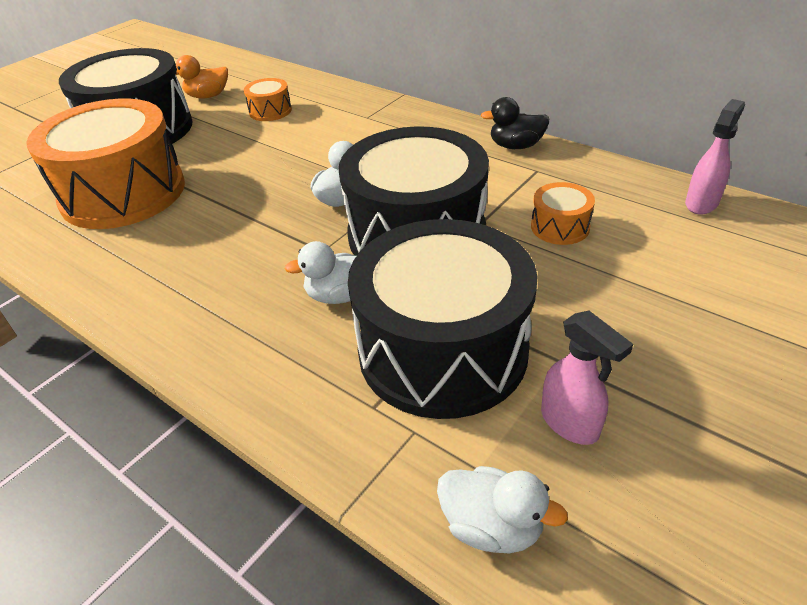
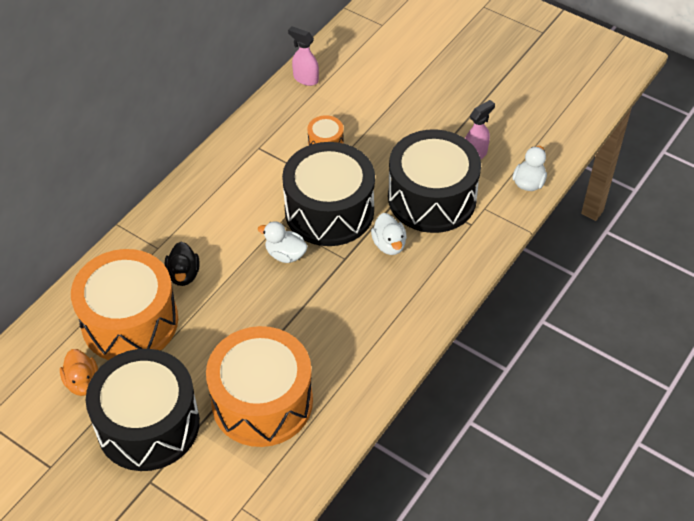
camera: 95 degrees left, 10 degrees up
orange drum [244,78,292,121] -> orange drum [71,249,178,360], size x2.40
black duck [481,97,549,149] -> black duck moved to [165,242,200,286]

